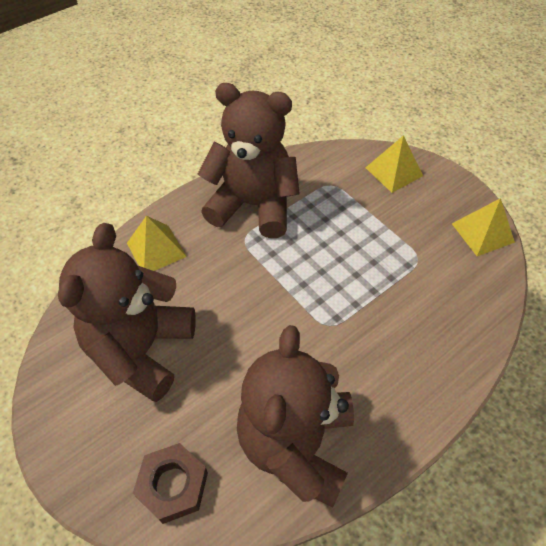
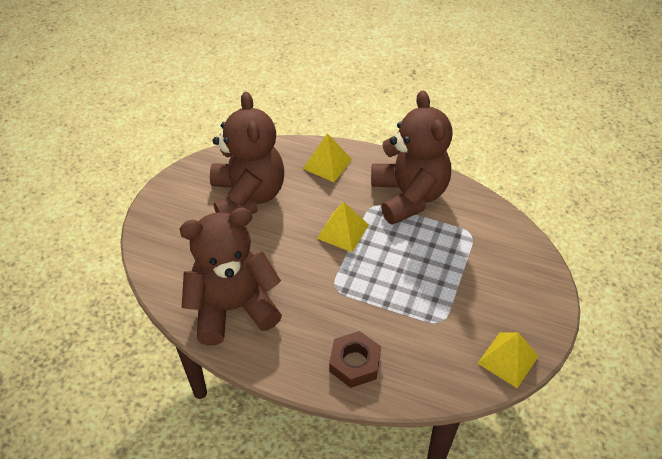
camera: 60 degrees right, 5 degrees down
brown teddy bear [58,223,196,402] -> brown teddy bear turned 90 degrees clockwise [210,91,284,214]
brown nut [133,443,208,524] -> brown nut moved to [329,331,381,388]
yellow pyramid [365,135,423,193] -> yellow pyramid moved to [317,202,369,252]

